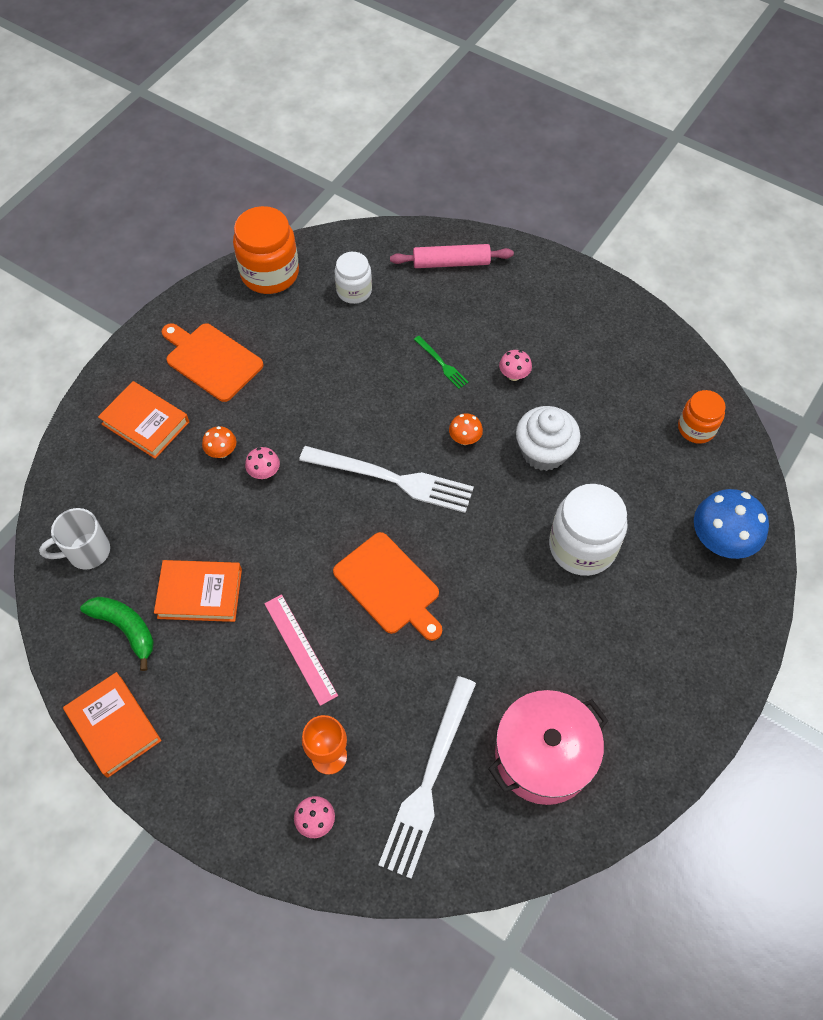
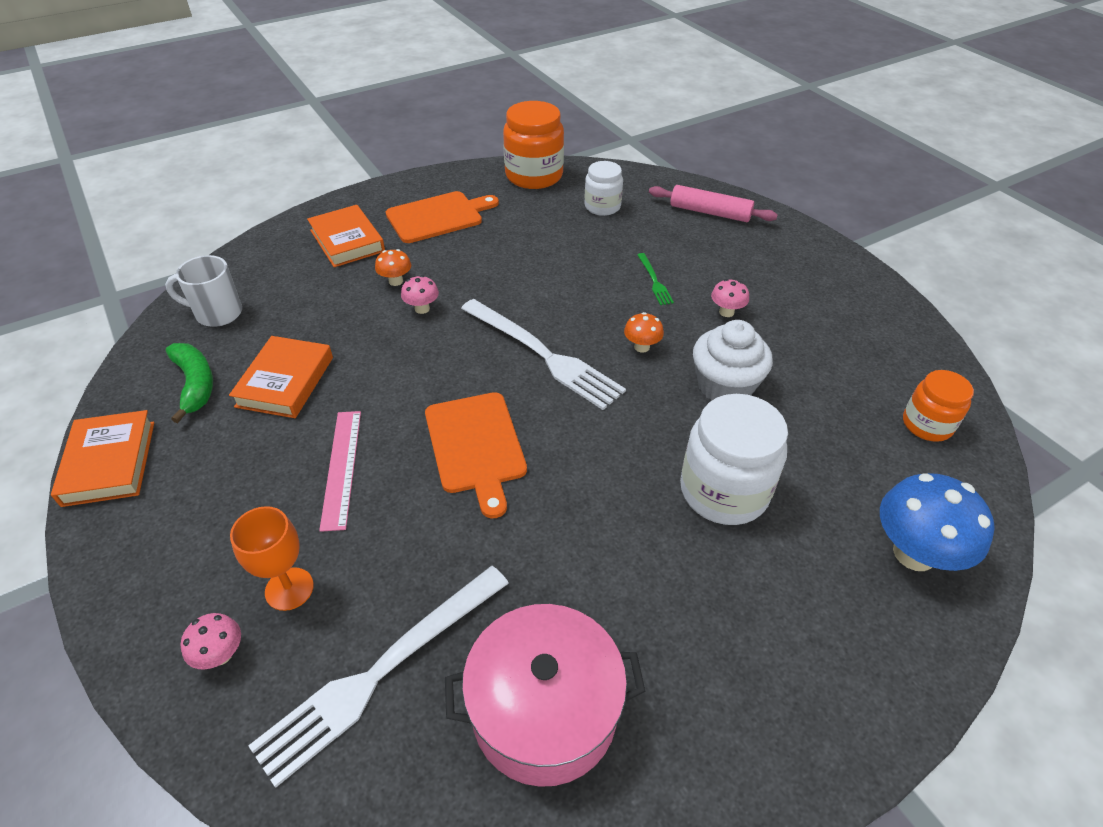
camera: 25 degrees right, 15 degrees down
orange book [154,560,242,622] -> orange book turned 75 degrees clockwise [229,336,333,418]
orange cutting board [162,323,264,402] -> orange cutting board turned 90 degrees clockwise [386,191,499,243]

